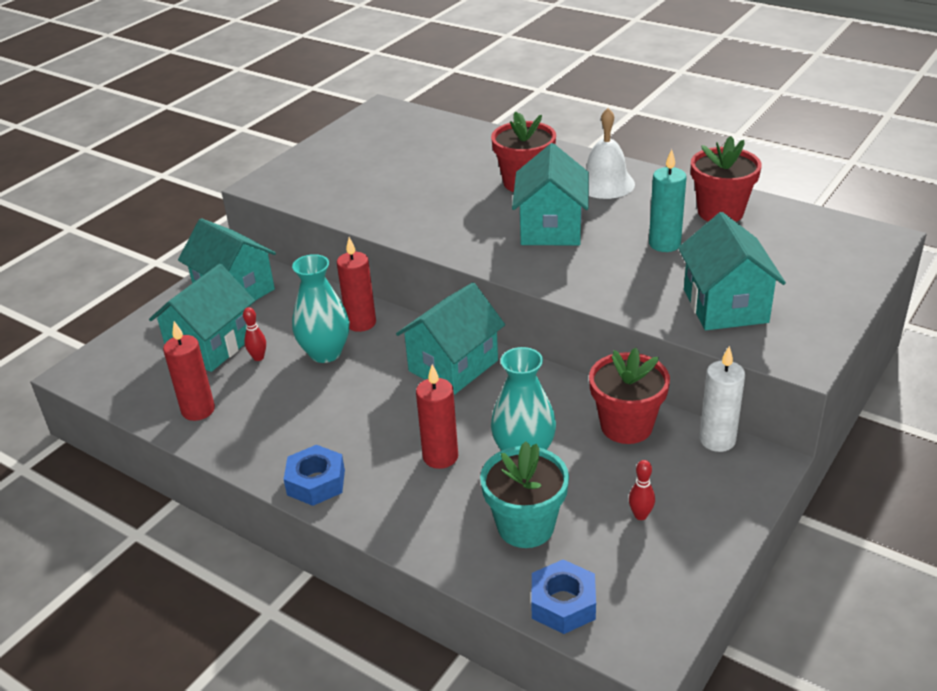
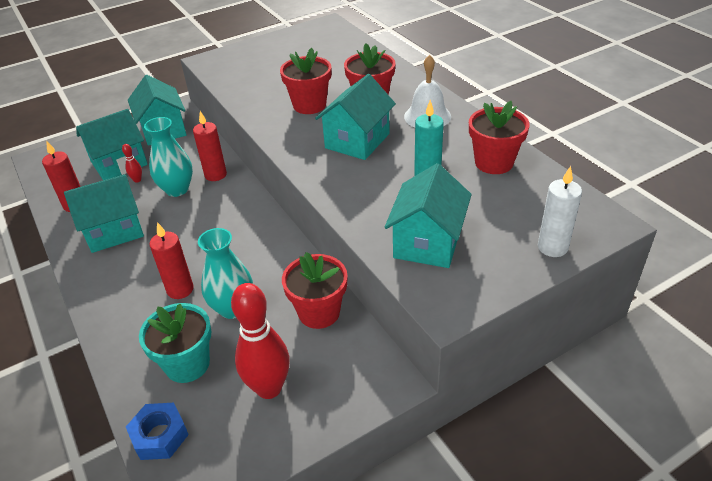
camera: 25 degrees right, 5 degrees up
blue nut [284,445,345,506] -> none
turquoise house [396,283,505,395] -> turquoise house moved to [64,174,144,253]
red bowling pin [629,460,655,520] -> red bowling pin [231,283,290,399], size x2.43
white candle [700,346,745,452] -> white candle moved to [538,166,582,257]
none -> red flower pot [280,48,331,114]

